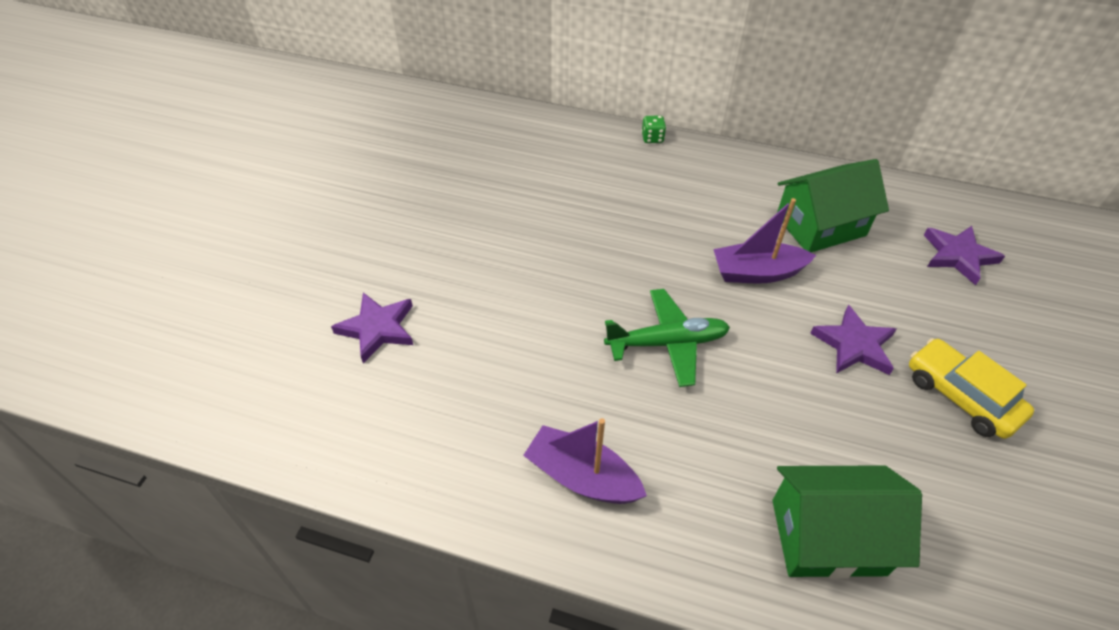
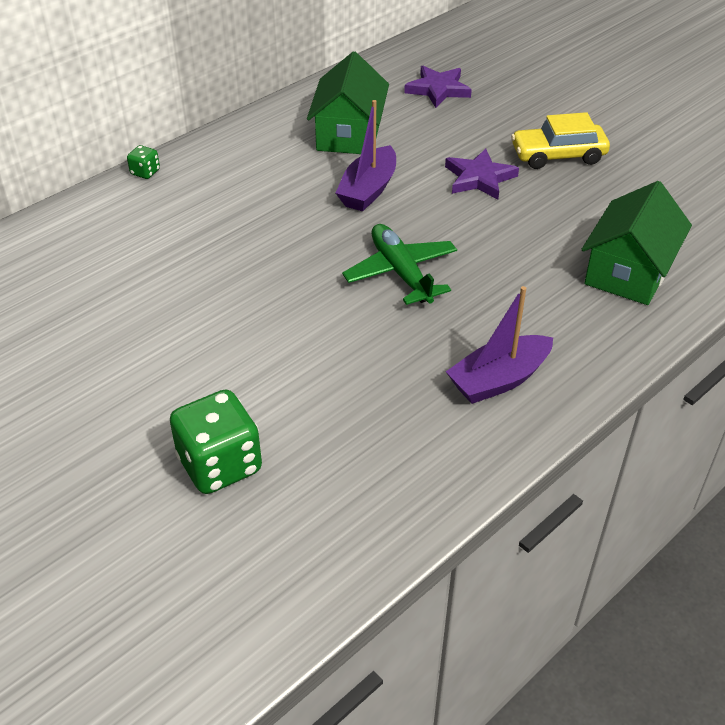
camera: 60 degrees left, 5 degrees down
purple star [331,292,413,363] -> green dice [170,390,262,494]
green plane [604,289,730,387] -> green plane turned 45 degrees counterclockwise [342,224,457,305]

